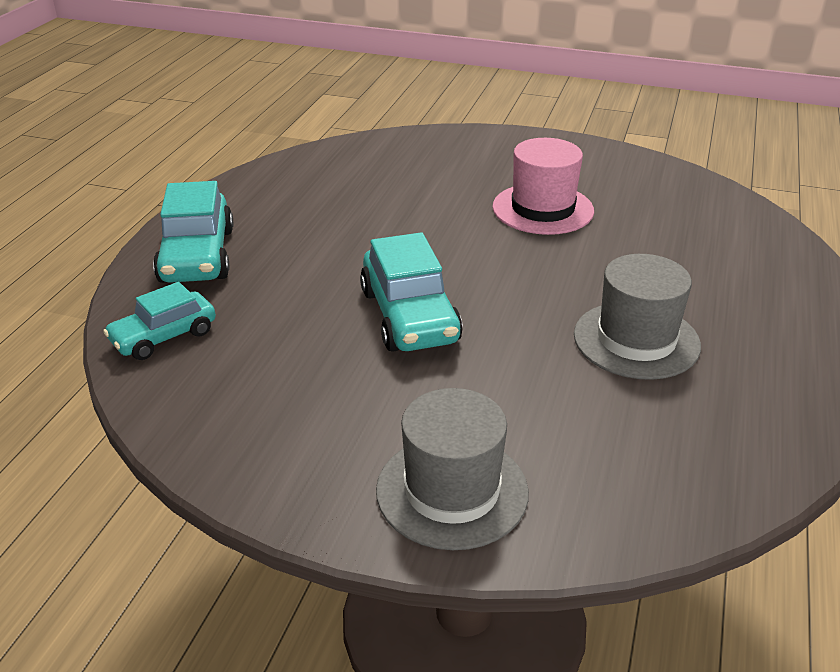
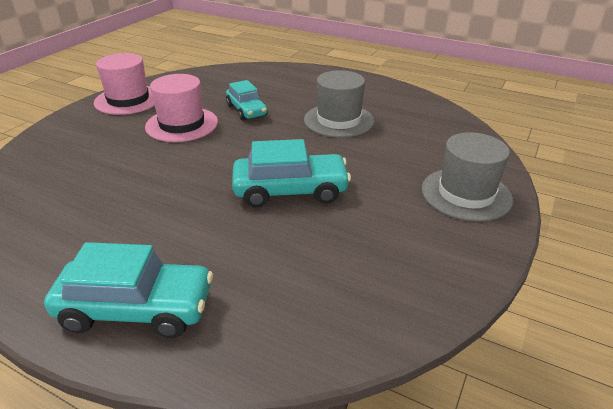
camera: 80 degrees left, 0 degrees up
turquoise car [103,282,216,360] -> turquoise car moved to [226,80,268,121]
none -> pink hat [94,53,155,115]

